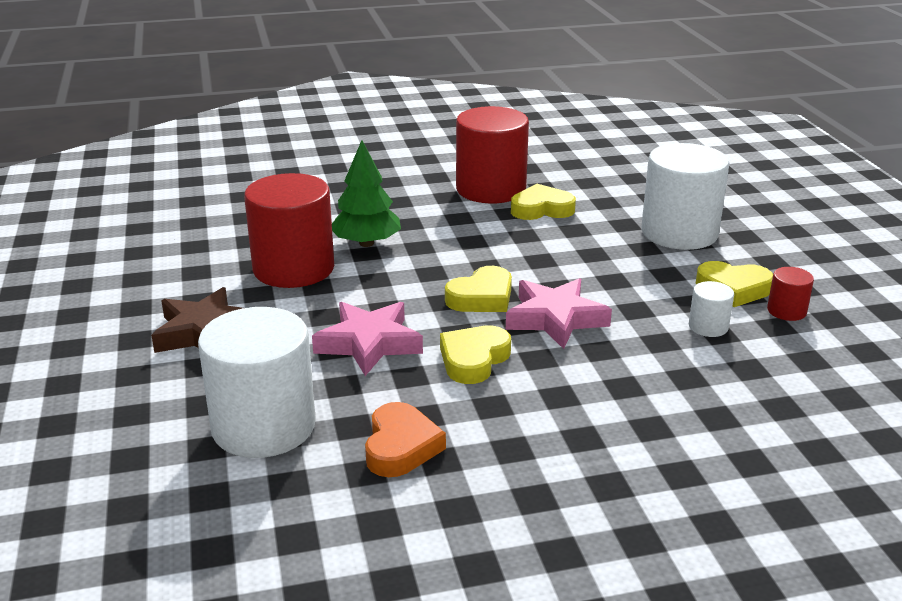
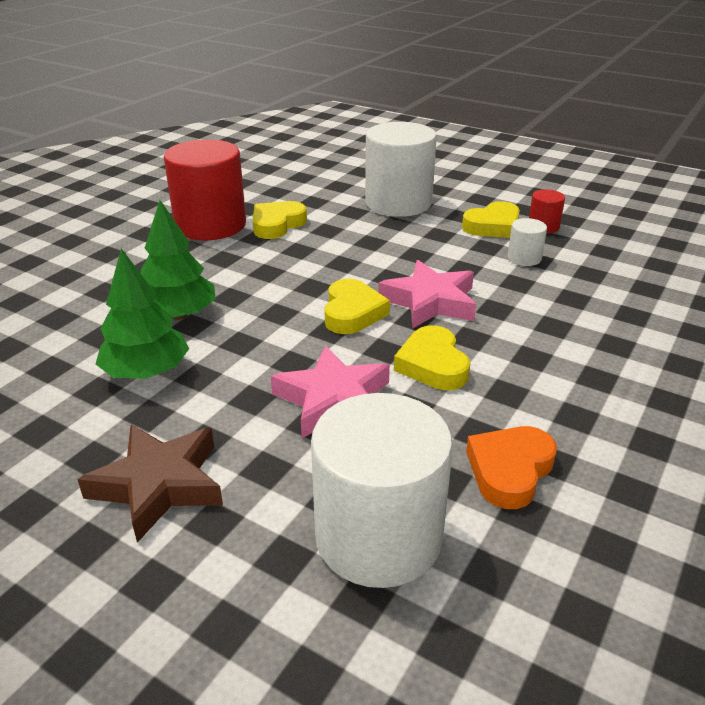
camera: 45 degrees left, 5 degrees up
red cylinder [244,173,334,288] -> green tree [96,249,189,379]
orange heart [365,402,446,477] -> orange heart turned 105 degrees counterclockwise [466,426,557,509]

